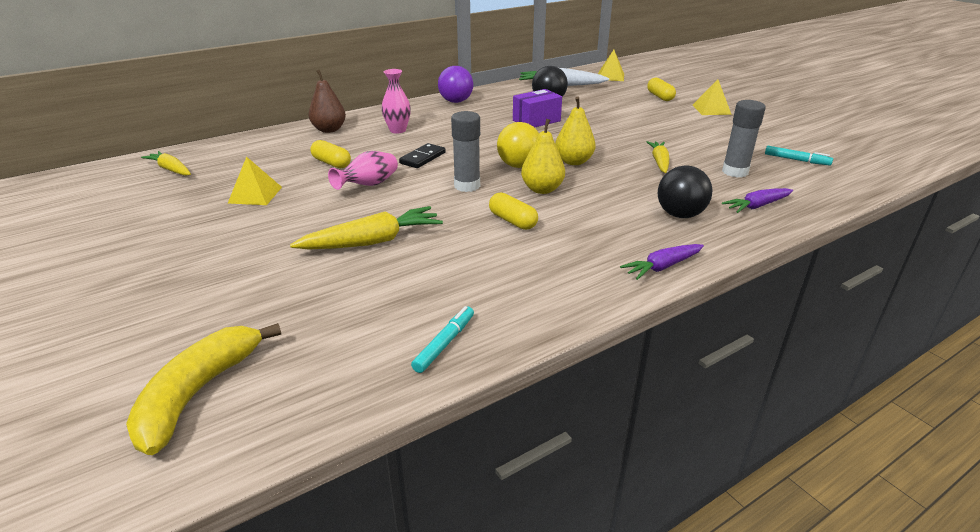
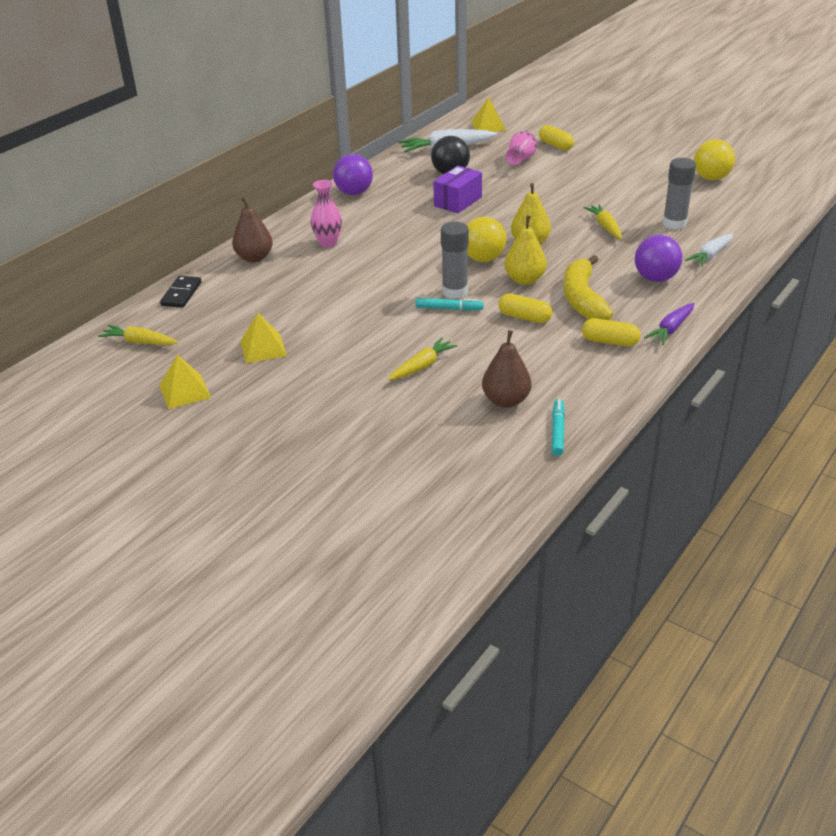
camera: 20 degrees left, 5 degrees up
yellow banana [126,323,281,455] -> yellow banana moved to [564,255,613,320]
yellow carrot [290,206,443,250] -> yellow carrot [389,337,458,380], size x0.63
yellow capsule [310,140,351,168] -> yellow capsule moved to [582,318,641,347]
pink vase [328,151,398,190] -> pink vase moved to [506,131,537,165]
black domino [399,143,446,168] -> black domino moved to [160,276,201,308]
black ball [658,165,713,218] -> purple ball [635,235,682,282]
yellow pyramid [693,79,732,115] -> yellow pyramid moved to [159,355,211,409]
purple carrot [722,188,793,213] -> white carrot [685,234,733,267]
turquoise marker [765,146,833,165] -> turquoise marker moved to [415,298,484,311]
none -> brown pear [482,330,532,408]
none -> yellow ball [694,139,735,181]

